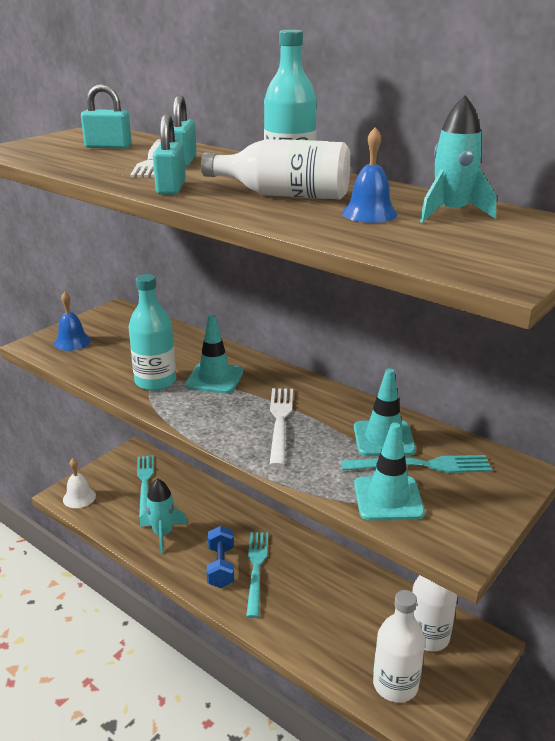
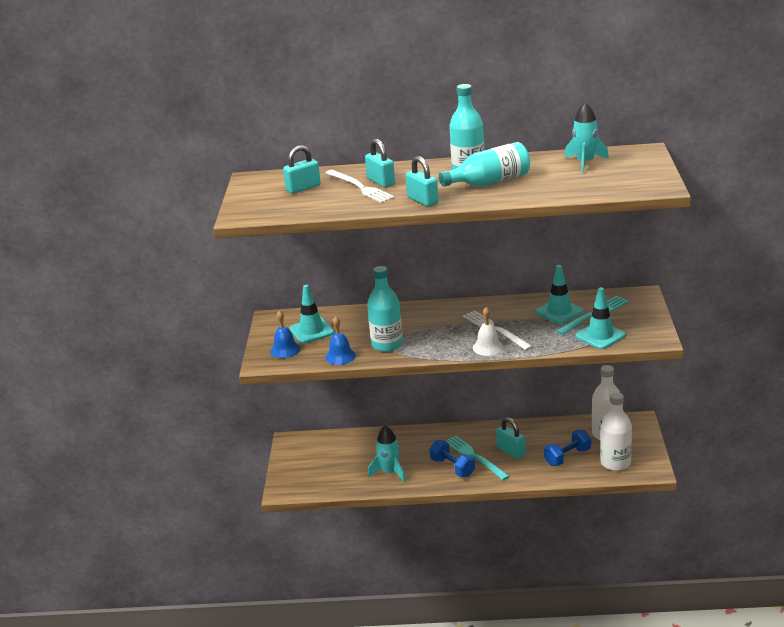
camera: 35 degrees left, 0 degrees up
white bell [63,458,96,508] -> white bell moved to [473,307,504,356]
turquoise fork [137,455,153,518] -> none
turquoise traffic cone [185,315,243,394] -> turquoise traffic cone moved to [290,285,334,343]
white bottle [201,139,351,199] -> turquoise bottle [439,142,530,187]
blue bell [342,127,397,223] -> blue bell moved to [325,316,356,365]
none -> turquoise padlock [496,417,526,459]
none -> blue dumbbell [544,430,591,466]

